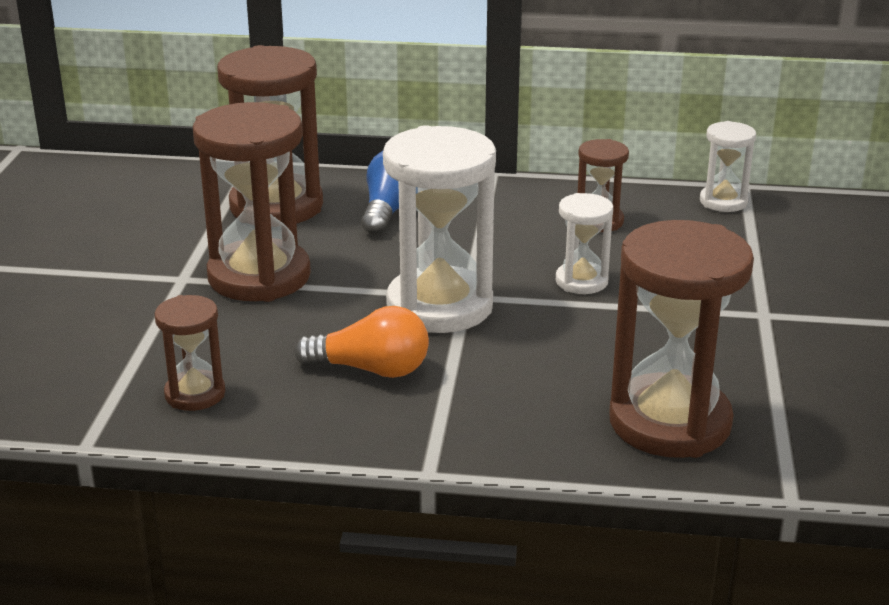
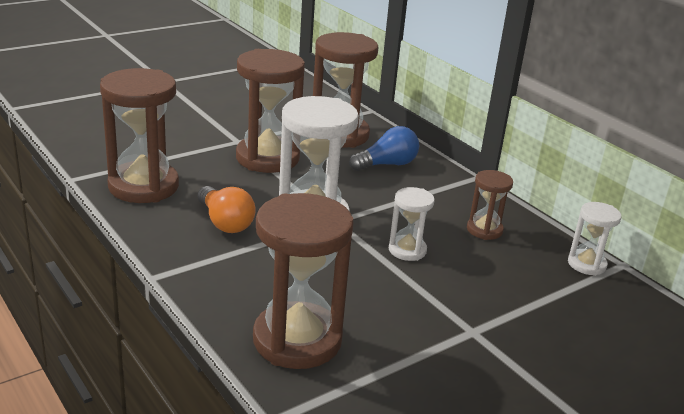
camera: 45 degrees right, 0 degrees up
brown hourglass [154,295,225,411] -> brown hourglass [100,68,179,203], size x1.95

